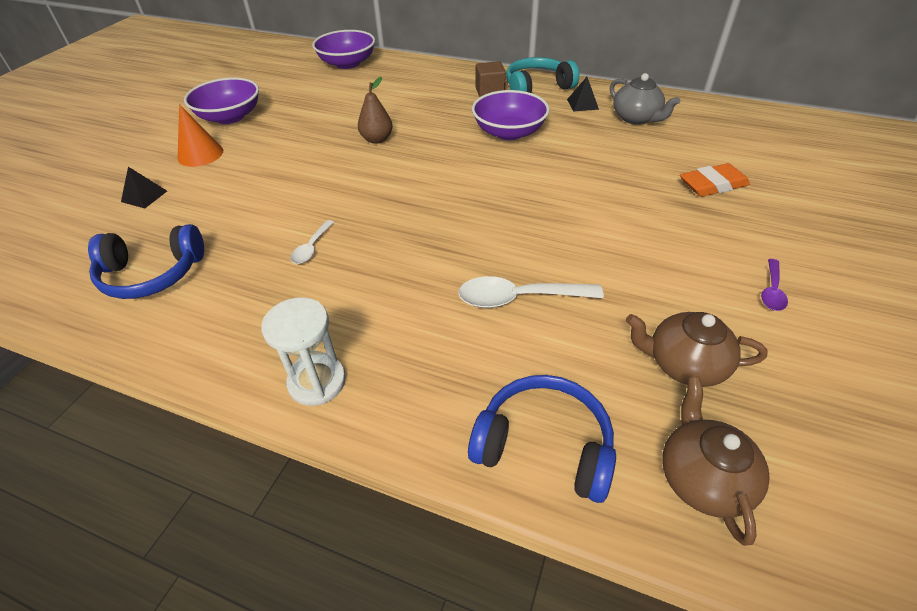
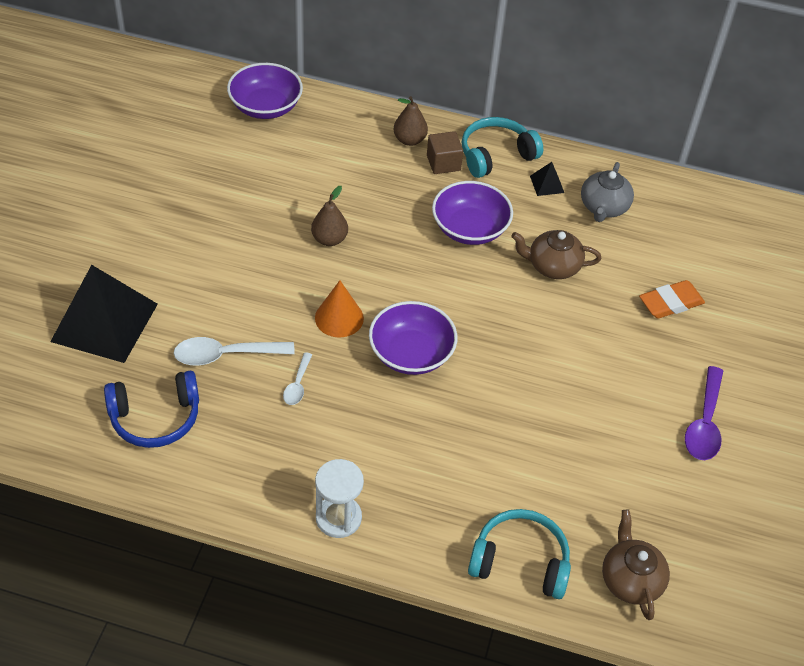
camera: 10 degrees left, 5 degrees up
black pyramid [121,167,167,208] -> black pyramid [50,265,158,363], size x2.48
orange cone [178,104,223,167] -> orange cone moved to [315,280,364,337]
purple bowl [184,77,259,124] -> purple bowl moved to [369,301,457,375]
white spoon [458,276,604,308] -> white spoon moved to [174,337,295,365]
blue headphones [468,375,616,503] -> turquoise headphones [468,509,571,599]
grey teapot [610,73,680,125] -> grey teapot turned 60 degrees clockwise [581,162,634,222]
brown teapot [626,312,768,387] -> brown teapot moved to [511,230,601,279]
purple spoon [761,259,788,311] -> purple spoon [685,366,723,460], size x1.78
none -> brown pear [393,96,428,146]

